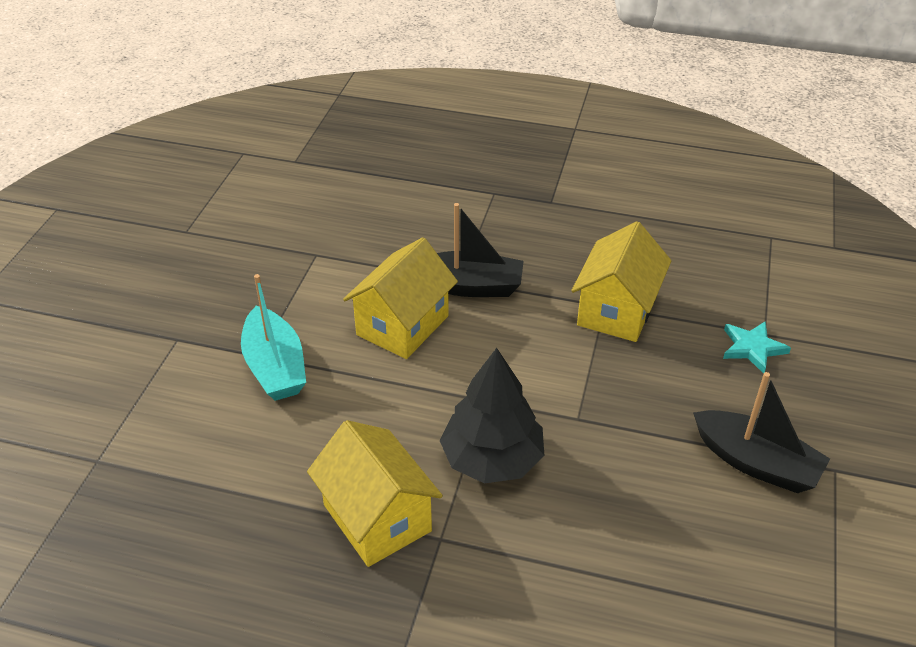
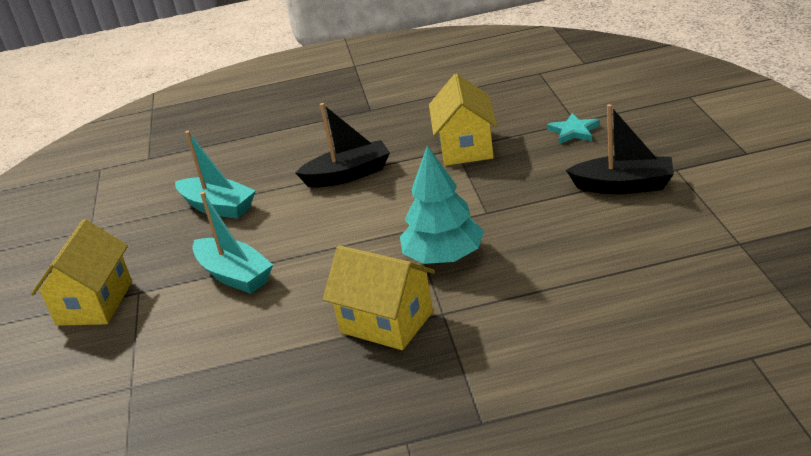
camera: 20 degrees left, 10 degrees down
yellow house [343,237,458,359] -> yellow house moved to [31,219,132,326]
black tree [440,348,544,483] -> turquoise tree [400,146,484,264]
none -> turquoise boat [175,131,256,219]

